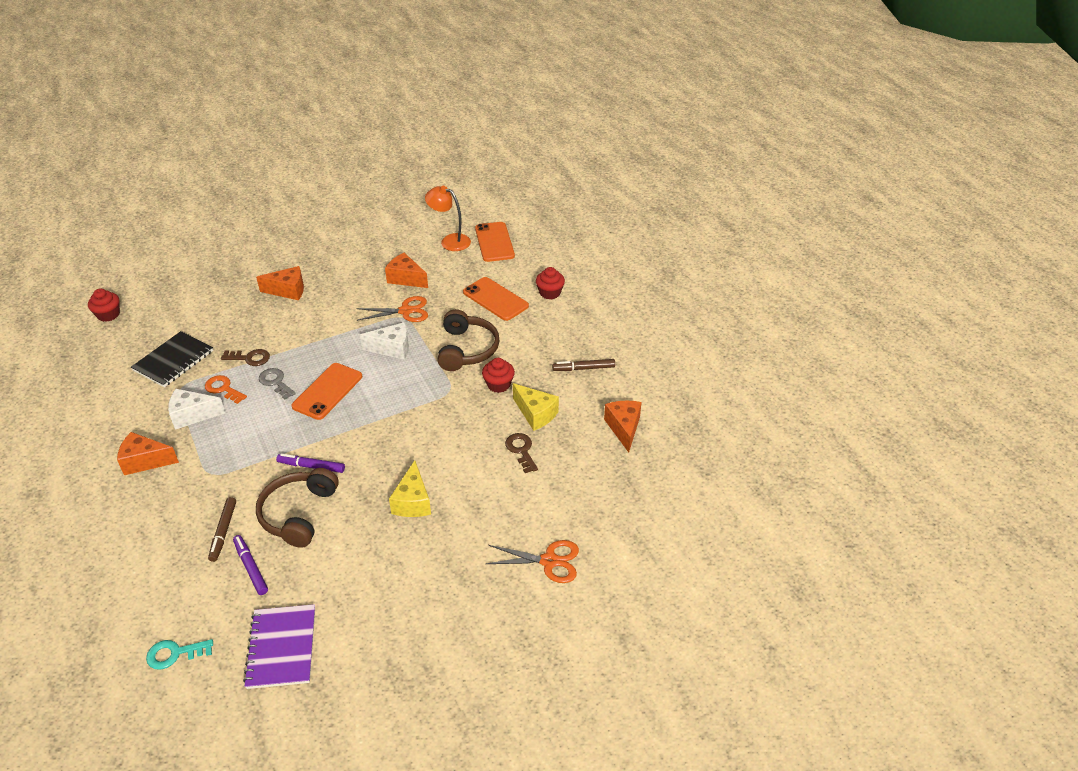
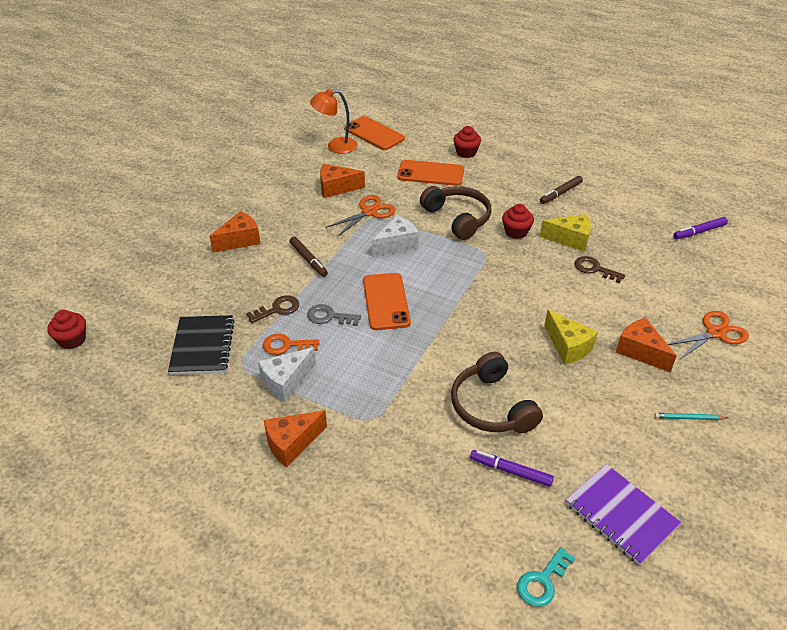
camera: 35 degrees left, 0 degrees up
brown marker [208,497,236,562] -> brown marker moved to [290,237,328,277]
purple marker [276,454,345,473] -> purple marker moved to [673,217,728,239]
orange cheese [604,401,642,453] -> orange cheese moved to [616,318,677,373]
none -> turquoise pencil [654,413,728,420]

